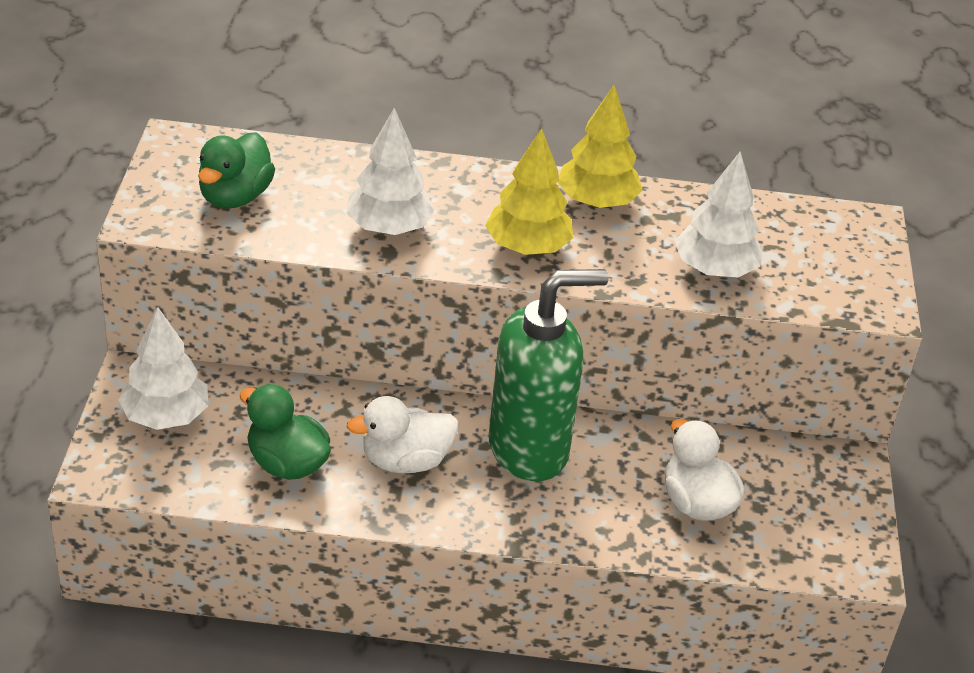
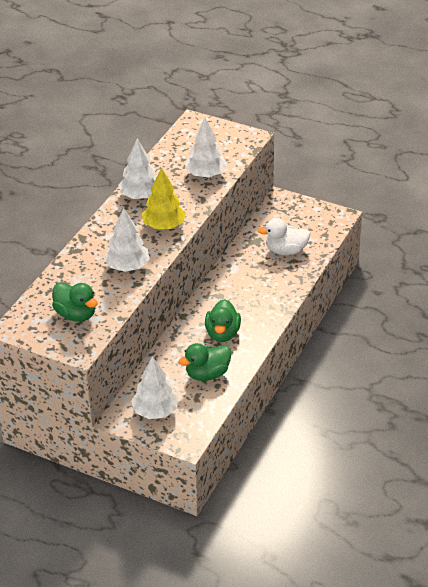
camera: 65 degrees left, 0 degrees up
white duck [347,396,459,474] -> green duck [205,299,241,342]
green soap dispenser [489,269,608,482] -> none
yellow tree [558,85,643,208] -> white tree [118,139,156,199]

